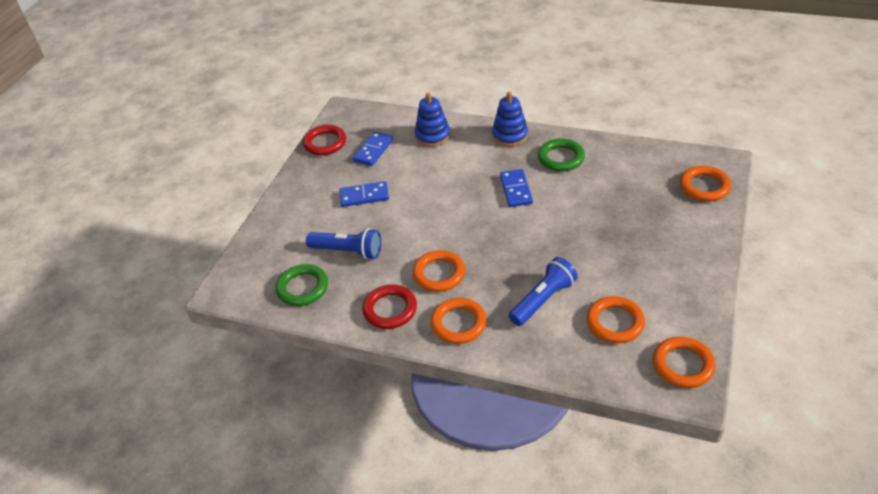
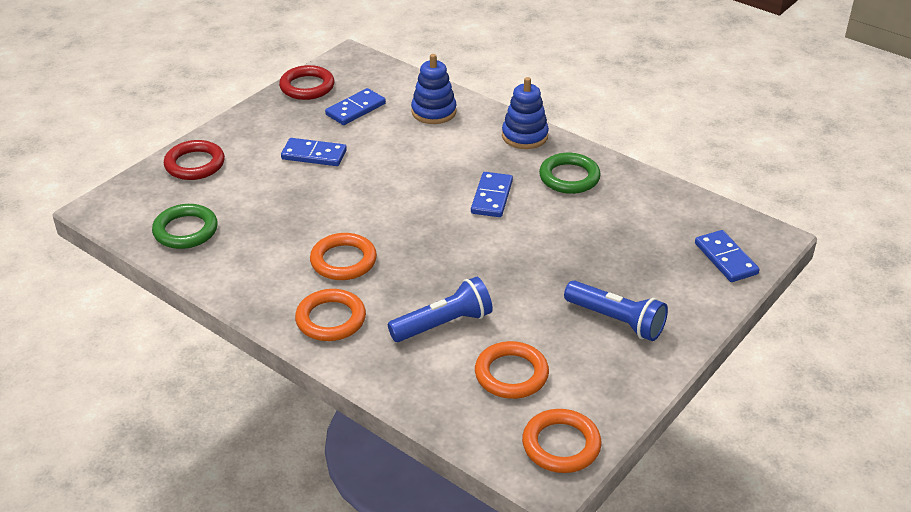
camera: 15 degrees right, 5 degrees down
blue flashlight [306,228,381,259] -> blue flashlight moved to [564,281,668,341]
red ring [362,284,417,329] -> red ring moved to [164,140,225,180]
orange ring [680,166,731,202] -> blue domino [695,230,760,282]

